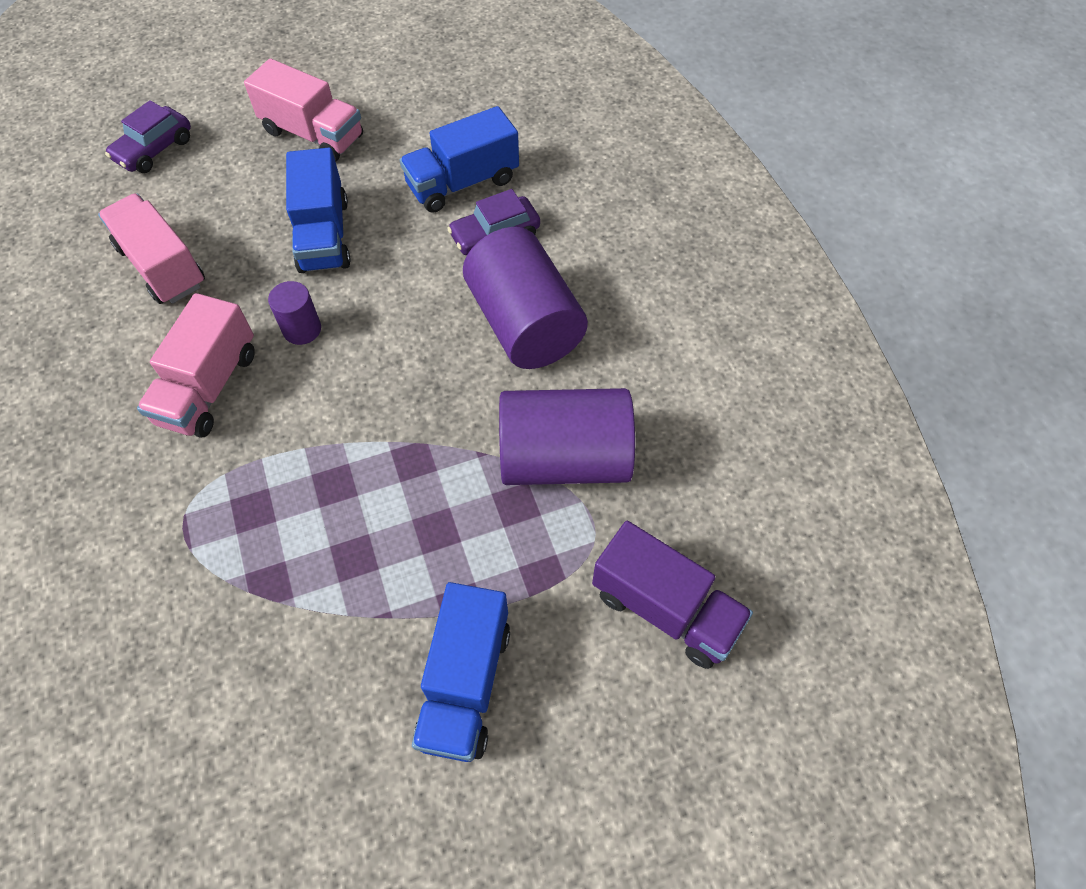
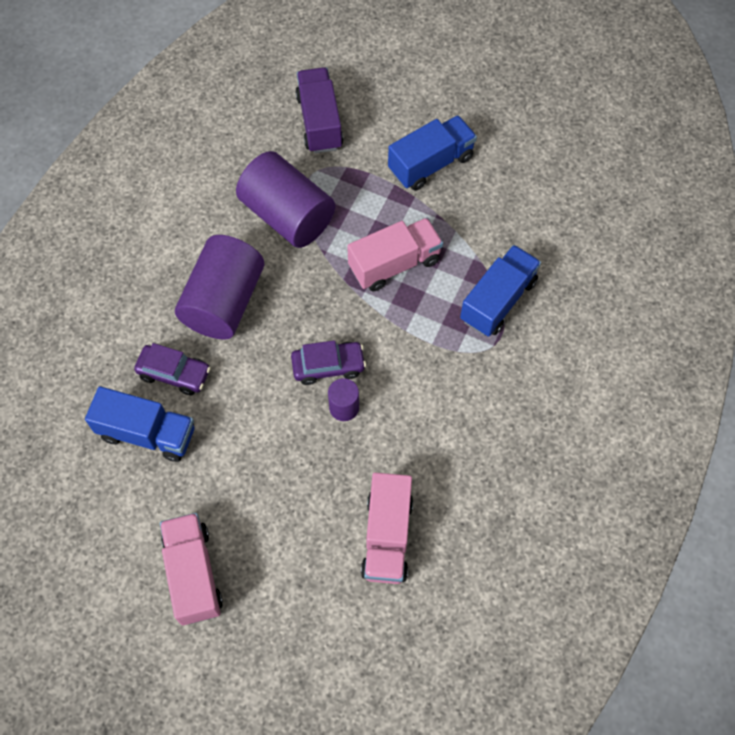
camera: 135 degrees left, 5 degrees up
purple car [105,100,191,173] -> purple car moved to [291,340,366,385]
pink truck [137,293,255,438] -> pink truck moved to [347,218,443,291]
blue truck [286,148,351,273] -> blue truck moved to [460,245,541,337]

